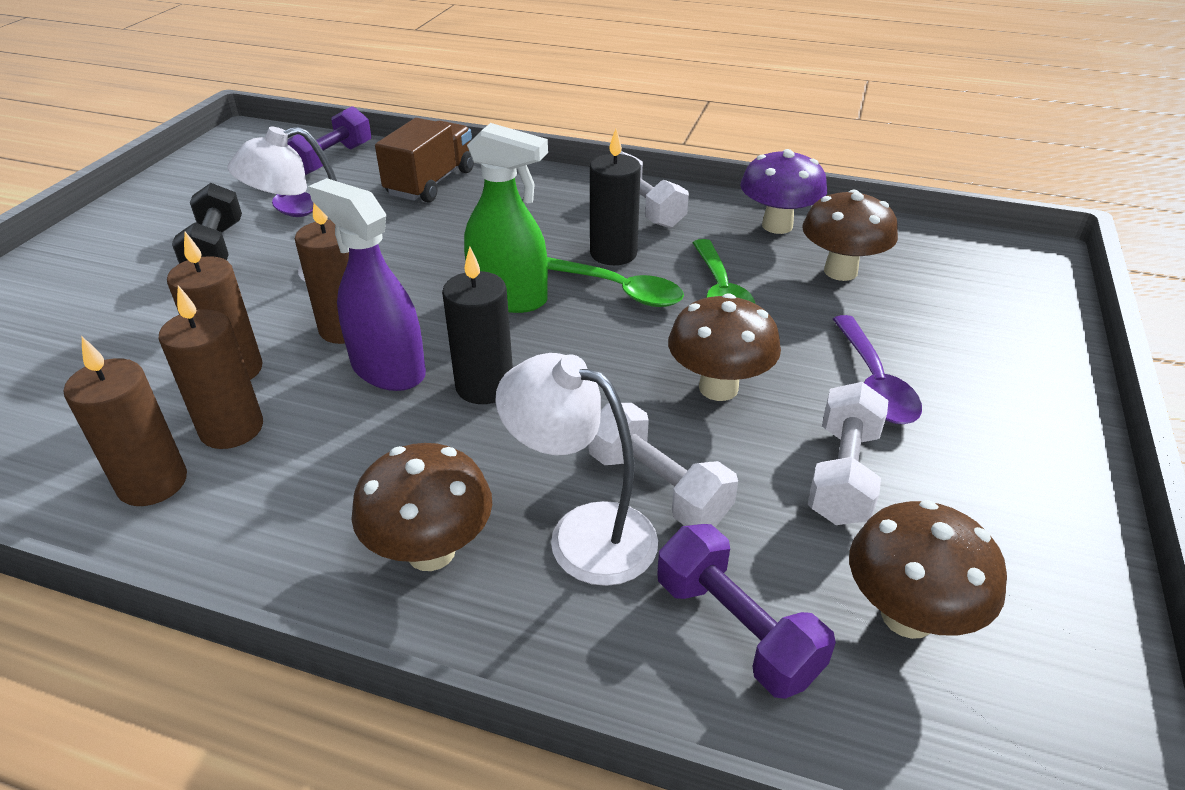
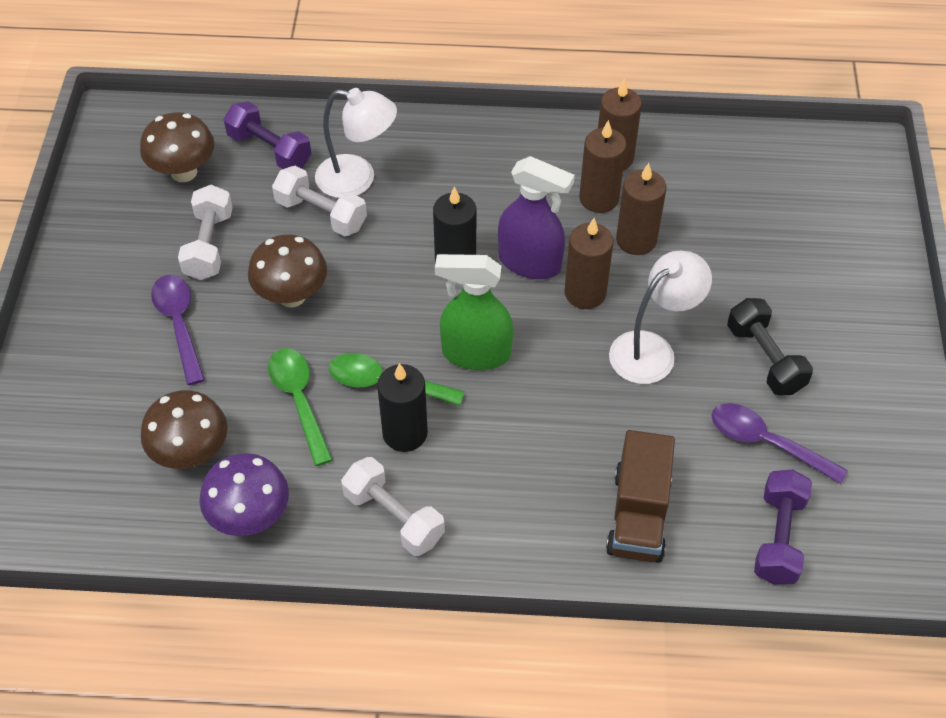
camera: 165 degrees right, 15 degrees up
brown mushroom [351,443,492,571] -> none

